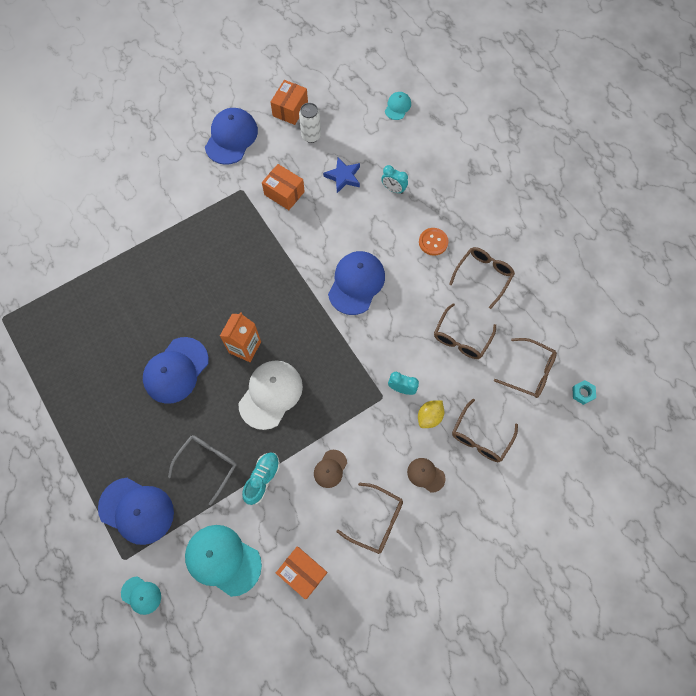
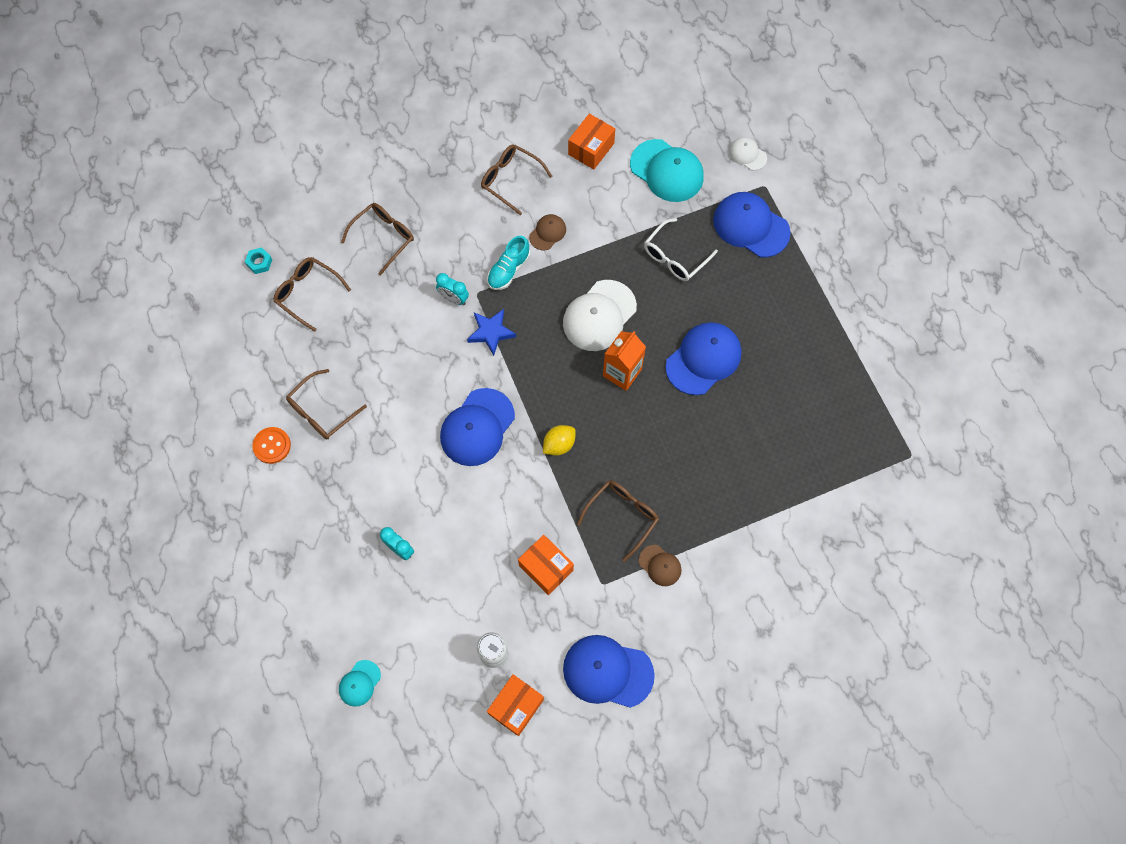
camera: 170 degrees left, 0 degrees up
turquoise cap [121,576,161,615] -> white cap [729,137,767,171]
grey glasses [168,435,237,505] -> white glasses [644,218,718,281]
blue cap [205,108,258,165] -> blue cap turned 75 degrees clockwise [563,635,655,708]
turquoise shoe [242,452,280,505] -> turquoise shoe moved to [487,236,530,290]
orange box [276,546,328,599] -> orange box turned 75 degrees clockwise [568,114,615,169]
blue star [323,157,360,193] -> blue star moved to [467,309,516,356]
brown cap [407,458,446,493] -> brown cap moved to [639,545,681,586]
yellow lemon [418,400,444,428] -> yellow lemon moved to [543,425,576,456]
orange button [419,228,449,256] -> orange button moved to [252,427,291,464]
brown glasses [434,303,496,359] -> brown glasses moved to [577,480,659,562]

